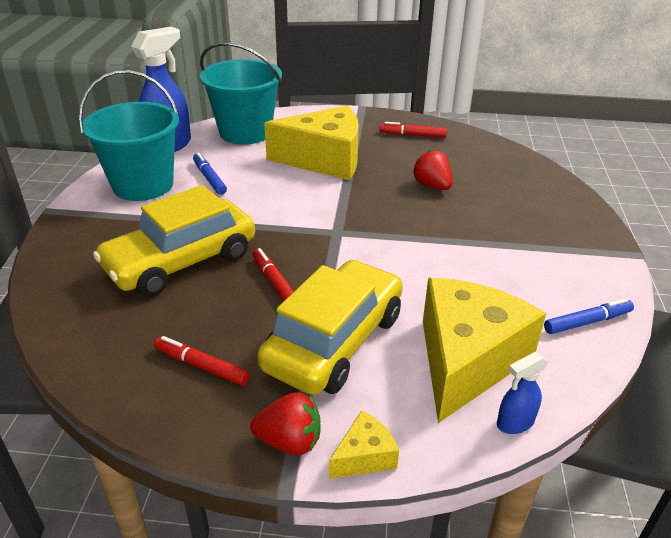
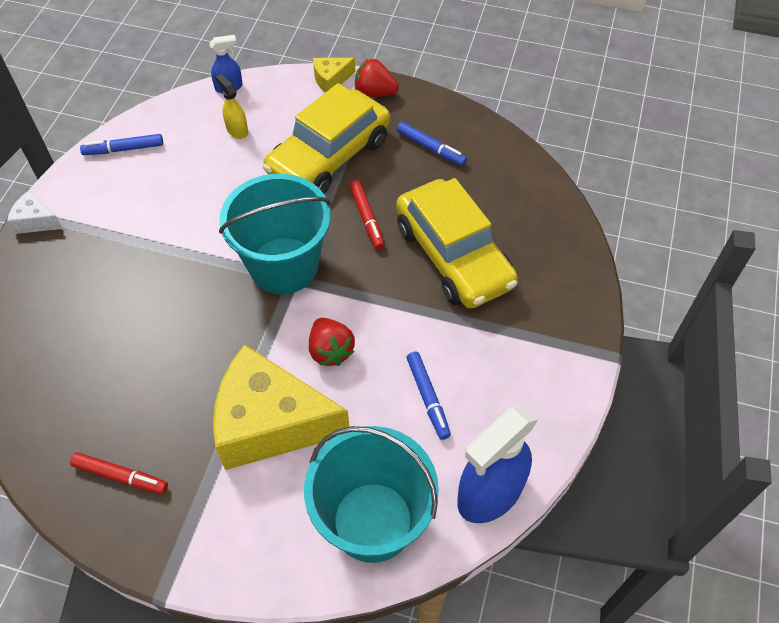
camera: 170 degrees left, 20 degrees up
turquoise bucket [79,70,179,201] -> turquoise bucket moved to [219,174,331,294]
yellow car [93,185,255,297] -> yellow car turned 90 degrees clockwise [396,178,518,309]
red marker [154,336,250,386] -> blue marker [397,122,467,166]
red strawberry [413,150,452,190] -> red strawberry moved to [309,318,355,366]
yellow cheese [423,278,547,423] -> yellow spray bottle [215,74,248,139]
none -> white cheese [7,191,63,234]

